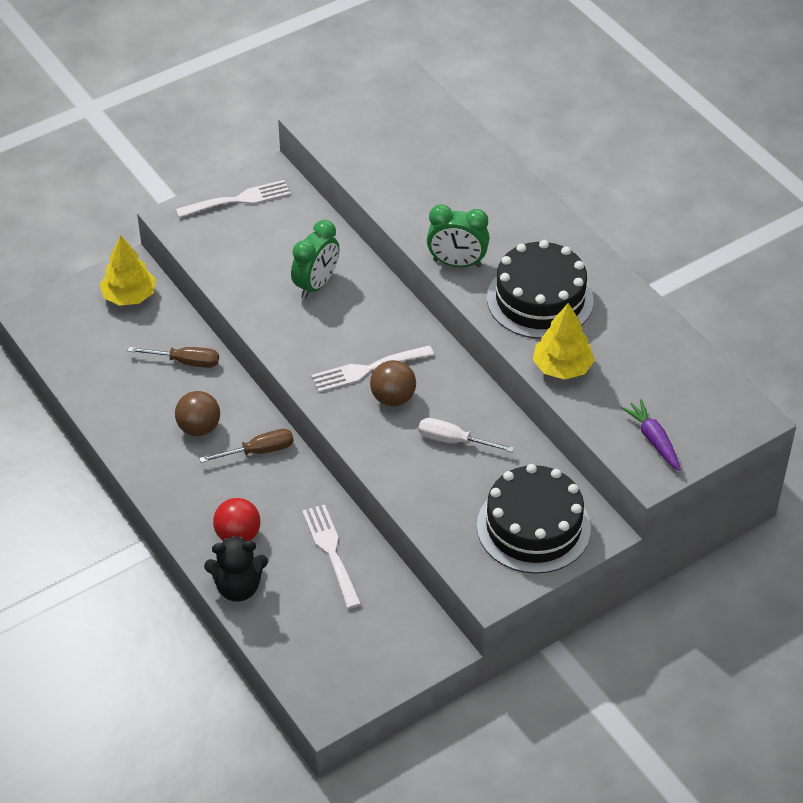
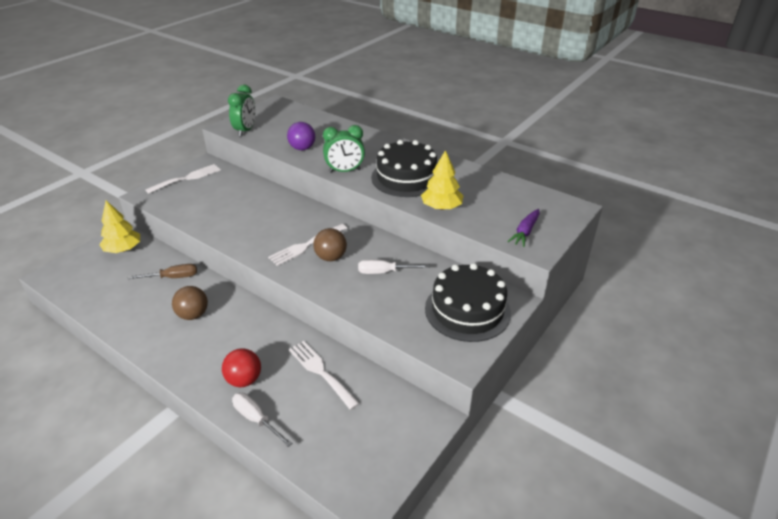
camera: 20 degrees left, 10 degrees down
brown screwdriver [199,429,294,463] -> none
black teddy bear [204,535,268,601] -> white screwdriver [232,393,292,447]
green clock [291,220,339,299] -> green clock moved to [228,85,255,137]
purple carrot [621,399,681,471] -> purple carrot turned 105 degrees counterclockwise [507,209,540,247]
none -> purple ball [287,122,315,150]

